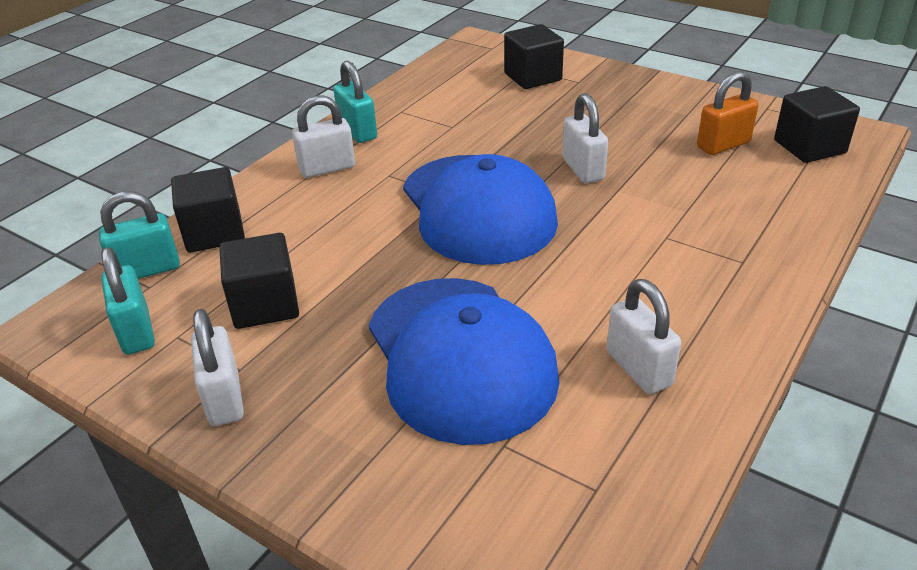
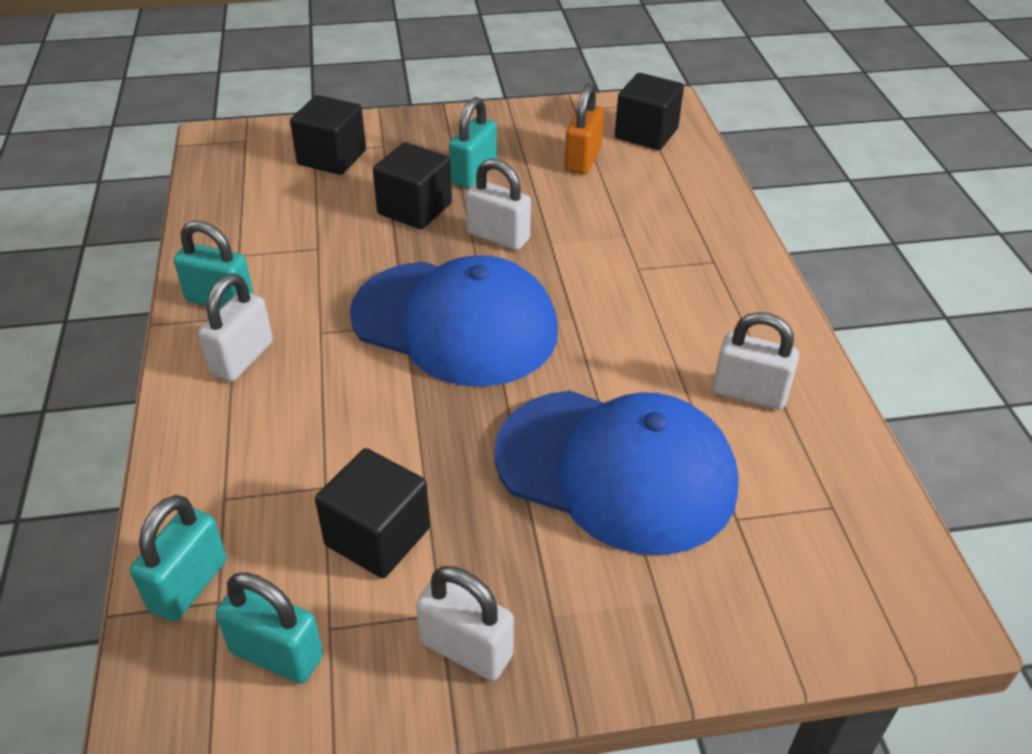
camera: 45 degrees left, 5 degrees up
black cube [171,167,245,253] -> black cube moved to [373,142,452,229]
none -> turquoise padlock [449,97,497,188]

